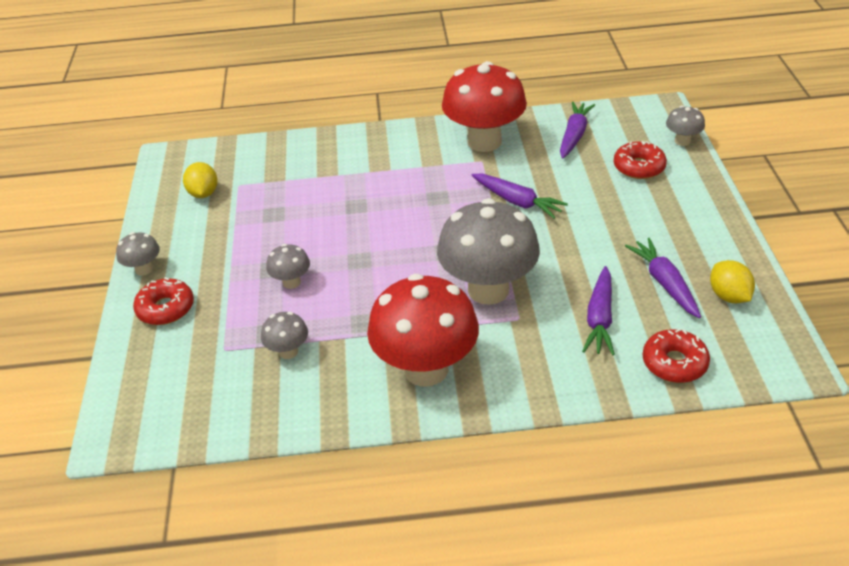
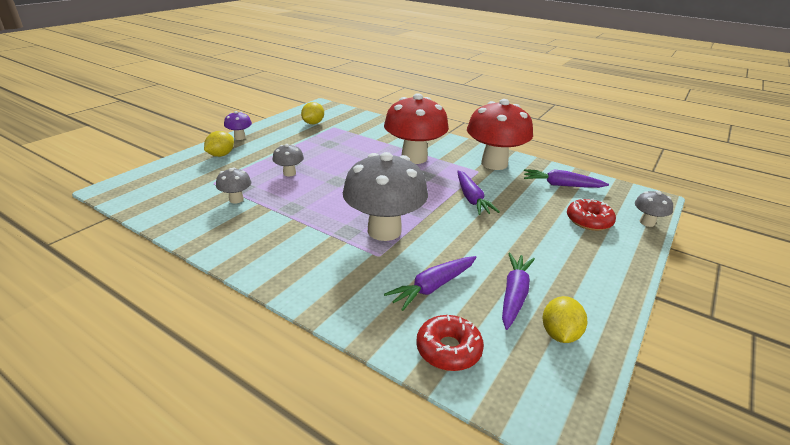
camera: 35 degrees right, 10 degrees down
grey mushroom [116,232,160,276] -> purple mushroom [224,111,252,140]
red donut [133,277,194,325] -> yellow lemon [204,131,234,157]
red mushroom [367,274,479,387] -> red mushroom moved to [384,93,449,164]
purple carrot [560,101,595,159] -> purple carrot turned 135 degrees counterclockwise [524,169,609,188]

